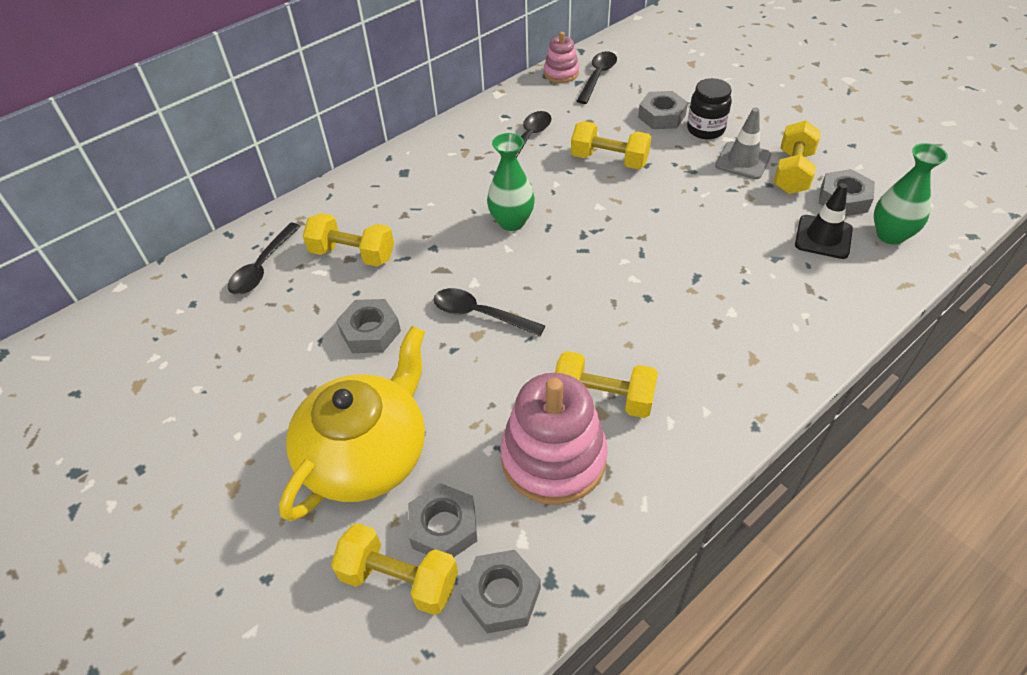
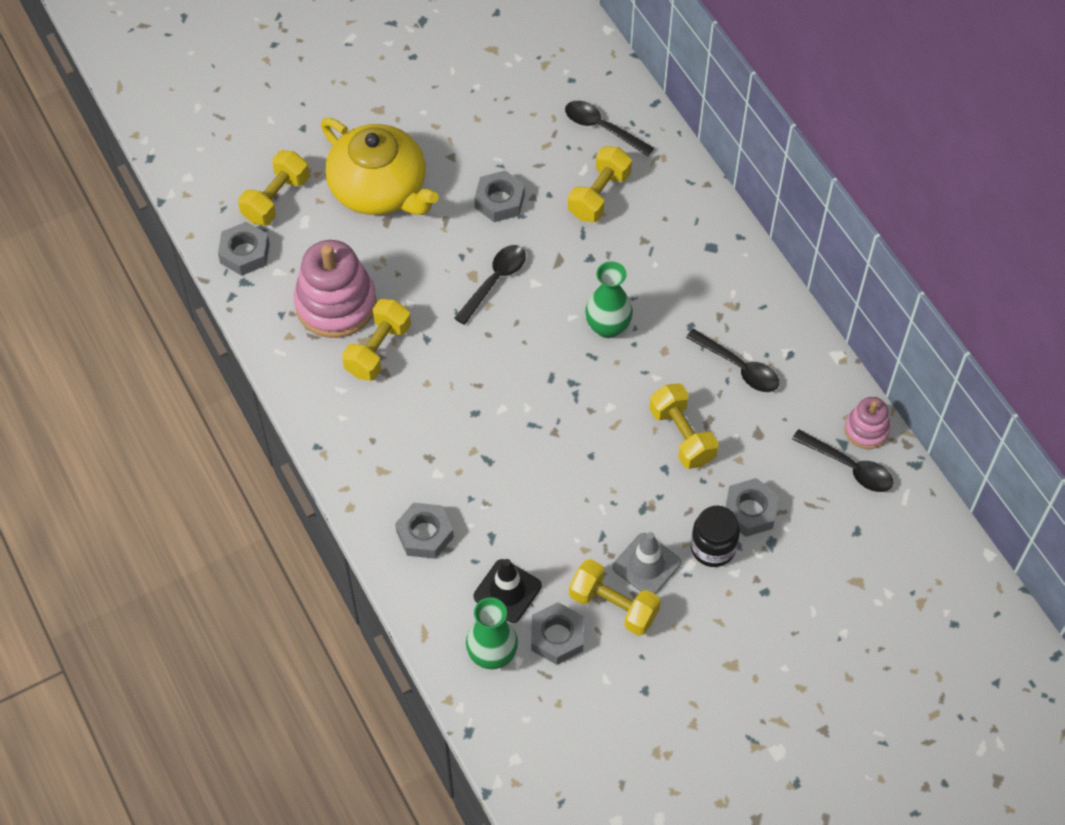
camera: 100 degrees right, 10 degrees up
grey nut [408,483,477,557] -> grey nut moved to [395,503,454,559]
yellow dumbbell [571,121,651,169] -> yellow dumbbell turned 60 degrees counterclockwise [649,384,719,469]

